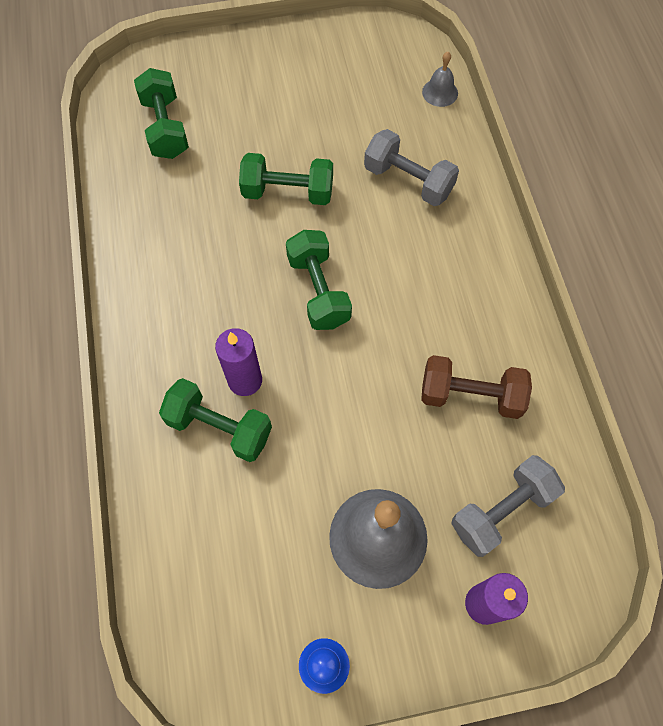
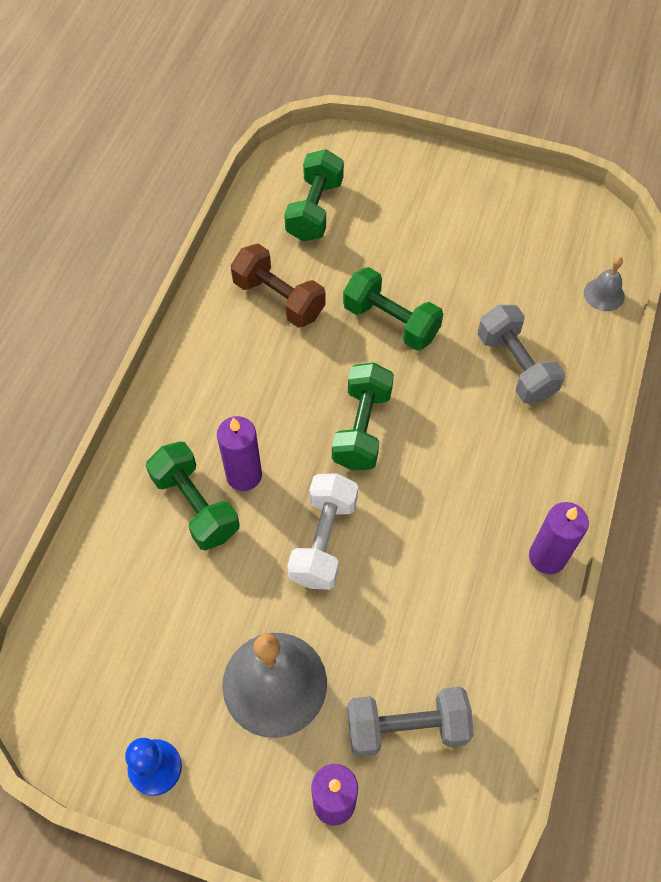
camera: 30 degrees right, 5 degrees down
brown dumbbell [421,355,532,419] -> brown dumbbell moved to [230,244,326,328]
none -> white dumbbell [287,473,358,590]
none -> purple candle [529,502,589,574]

